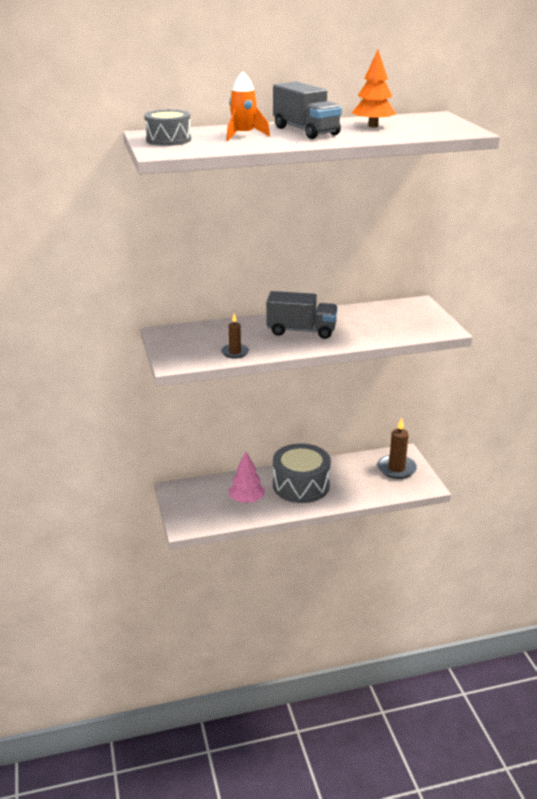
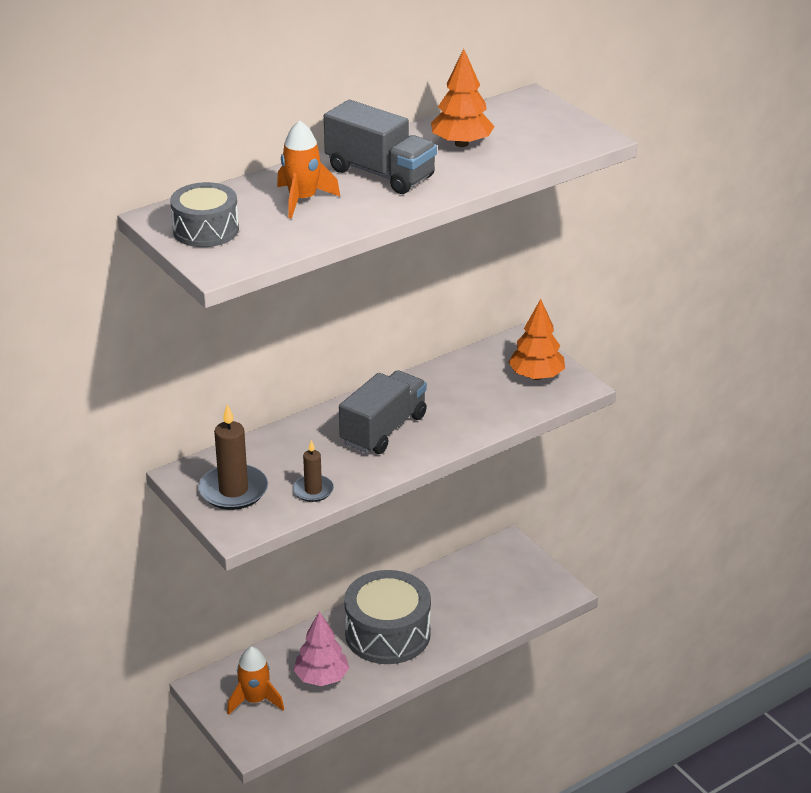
camera: 20 degrees left, 5 degrees up
grey truck [266,291,338,339] -> grey truck turned 45 degrees counterclockwise [339,370,427,454]
brown candle [377,418,417,479] -> brown candle moved to [198,404,268,510]
none -> orange rocket [227,647,284,715]
none -> orange tree [508,299,565,380]

